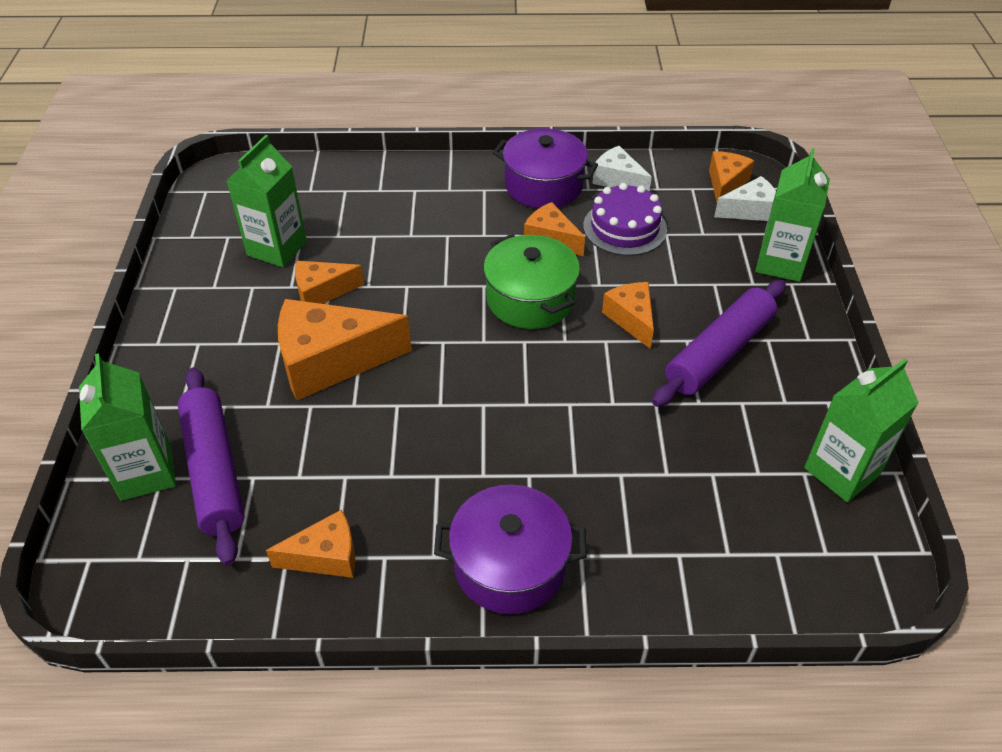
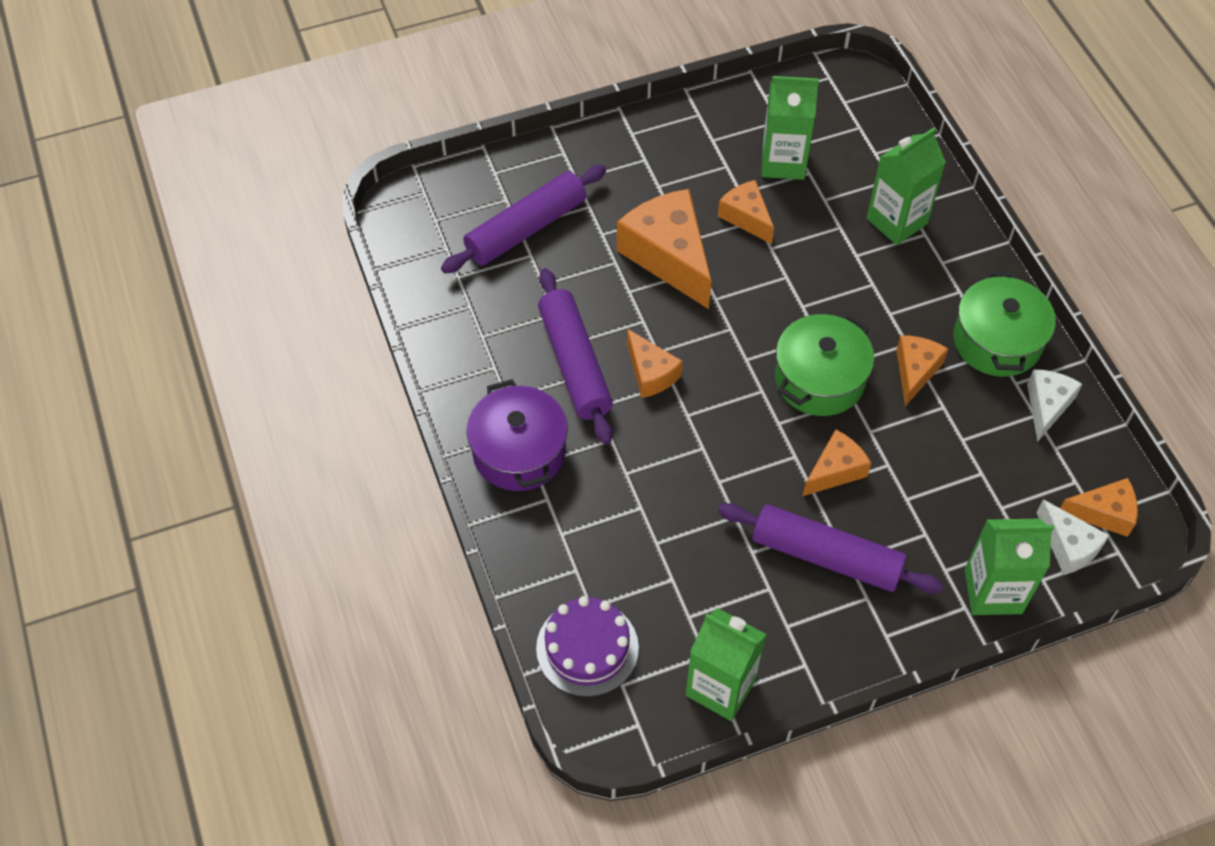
camera: 70 degrees right, 10 degrees up
green carton [79,353,176,501] -> green carton moved to [866,127,946,245]
orange cheese [266,510,355,578] -> orange cheese moved to [627,329,683,398]
purple pot [493,128,598,208] -> green pot [953,271,1056,377]
purple cake [583,183,667,256] -> purple cake moved to [536,596,639,697]
none -> purple rolling pin [538,268,613,445]

